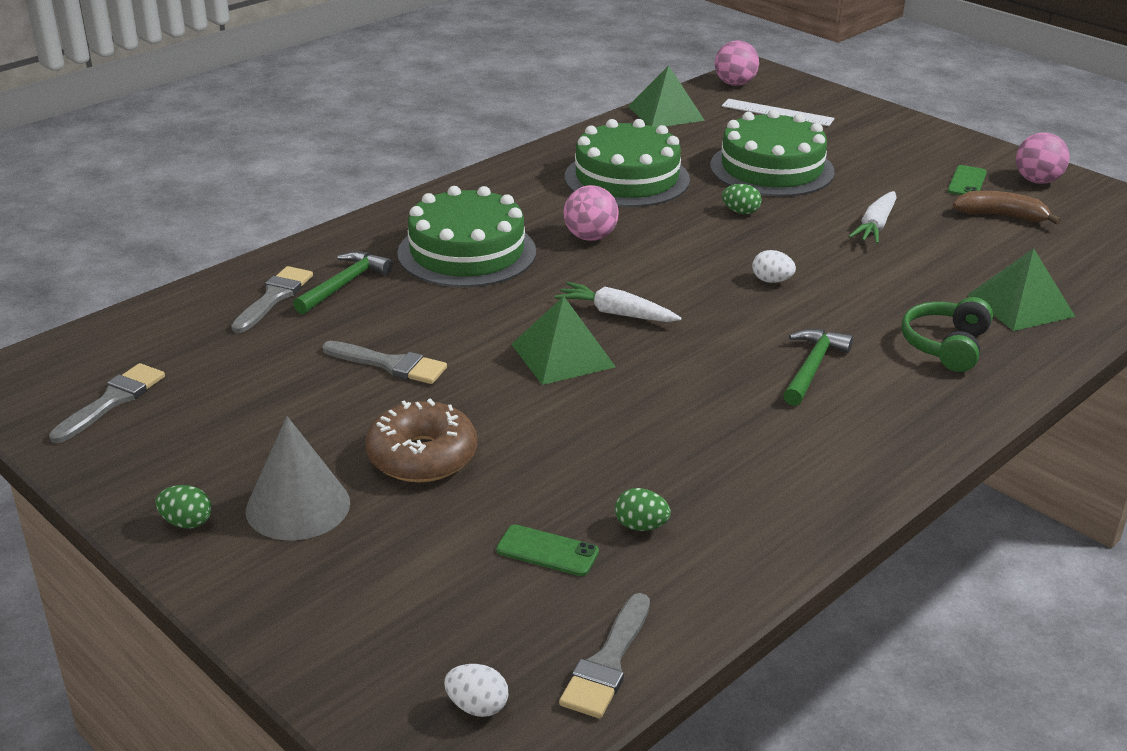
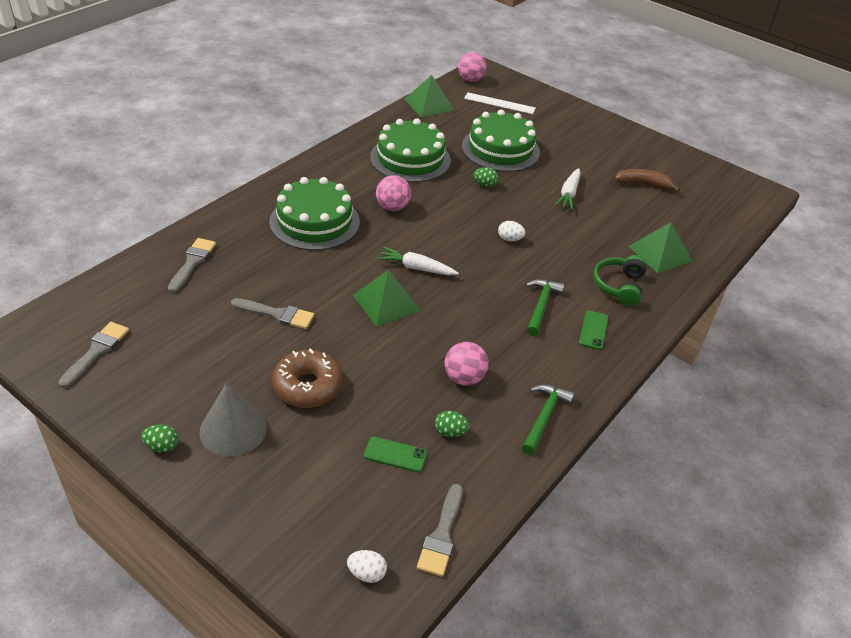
camera: 10 degrees left, 10 degrees up
green hammer [293,251,393,314] -> green hammer moved to [522,384,575,455]
green phone [947,165,987,195] -> green phone moved to [579,310,609,350]
pink ball [1016,132,1070,184] -> pink ball moved to [445,342,489,386]

